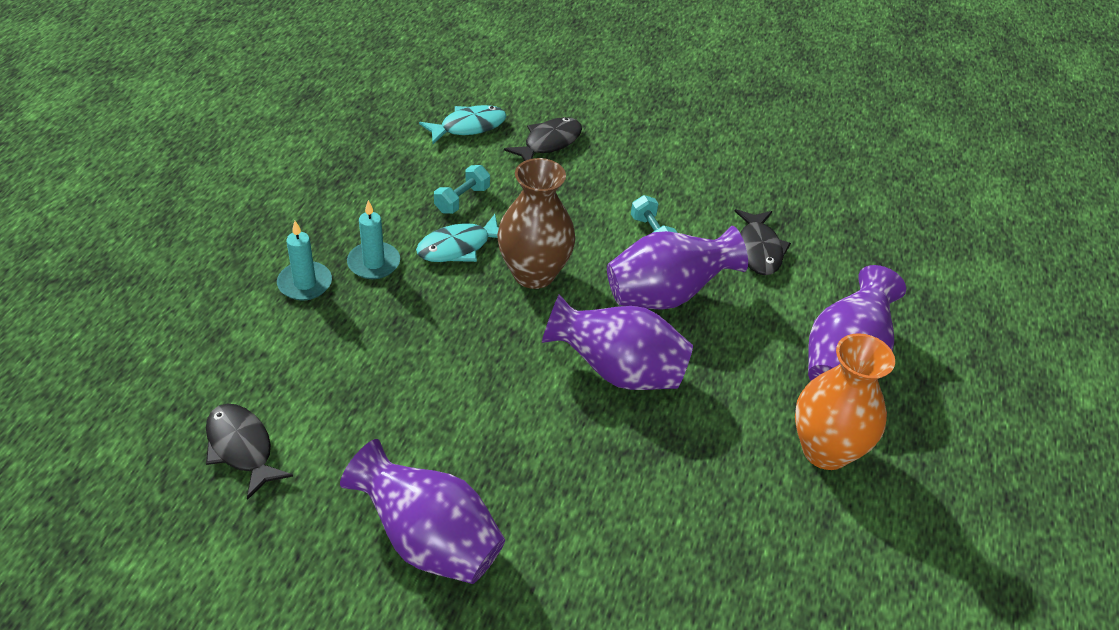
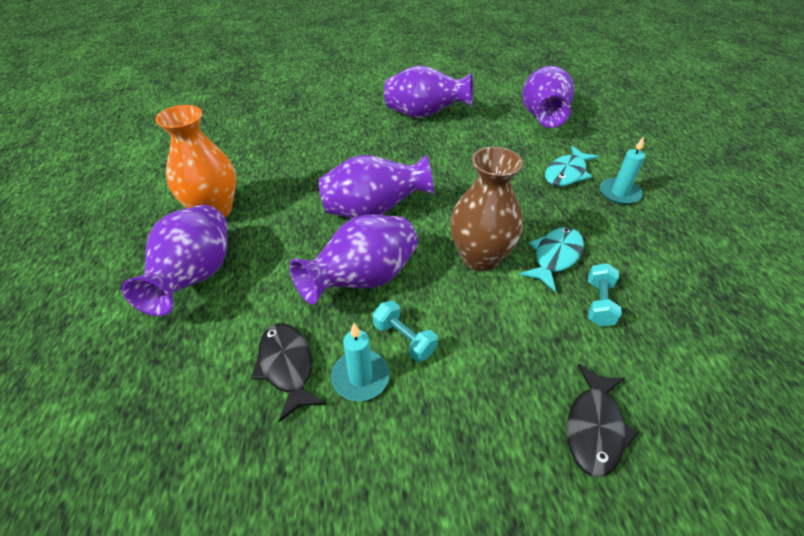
camera: 160 degrees right, 0 degrees up
black fish [206,404,293,500] -> purple vase [522,66,574,128]
turquoise candle [347,200,400,279] -> turquoise candle moved to [331,323,390,401]
turquoise fish [419,105,506,144] -> turquoise fish moved to [545,146,599,186]

